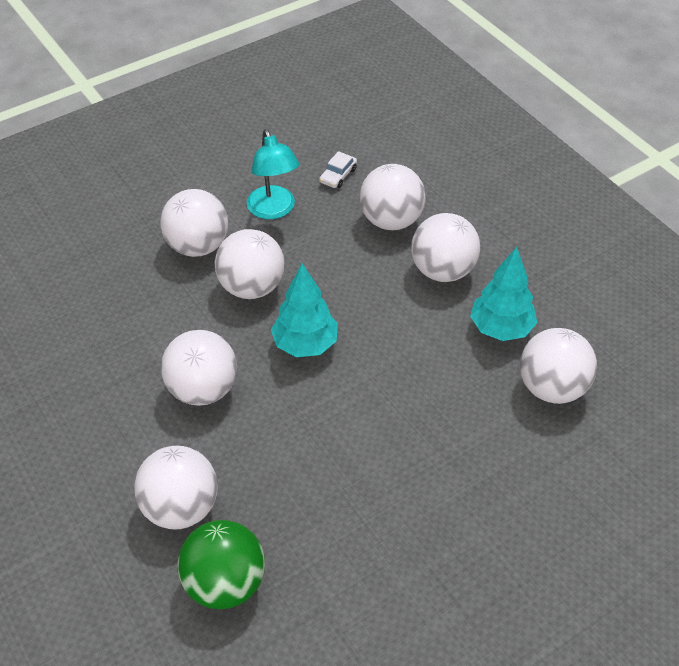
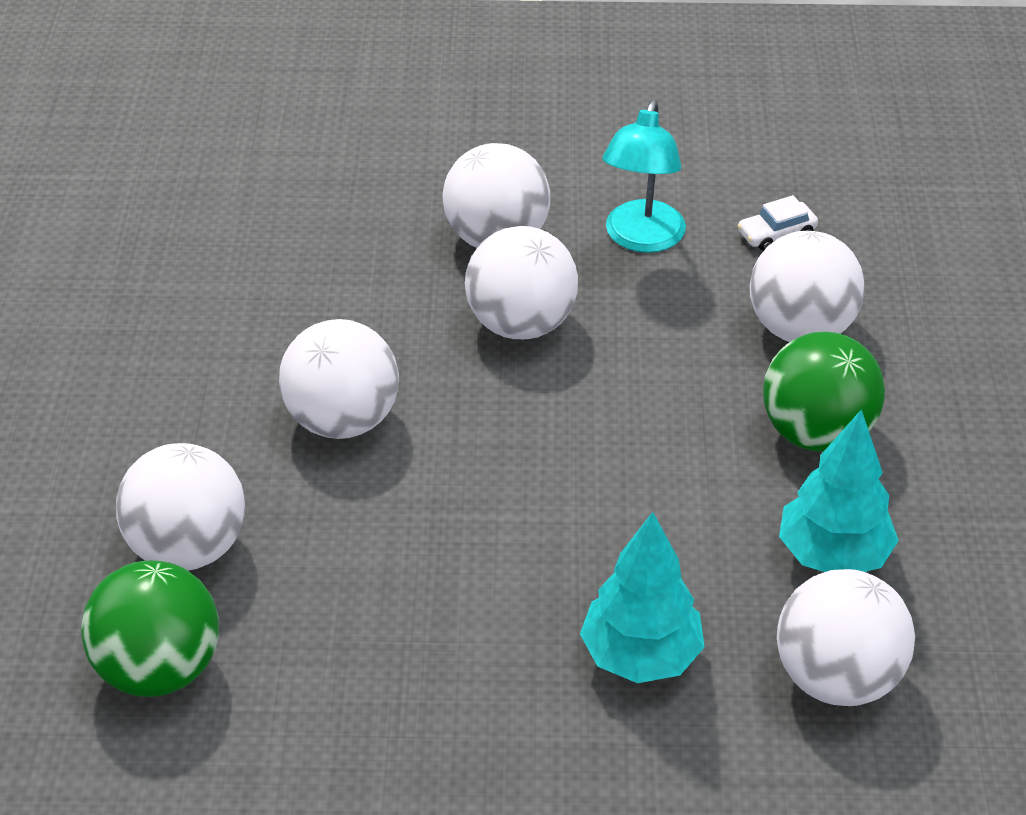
camera: 35 degrees right, 5 degrees down
turquoise tree [271,263,338,357] -> turquoise tree moved to [580,512,705,683]
white ball [411,213,480,282] -> green ball [763,332,885,452]

